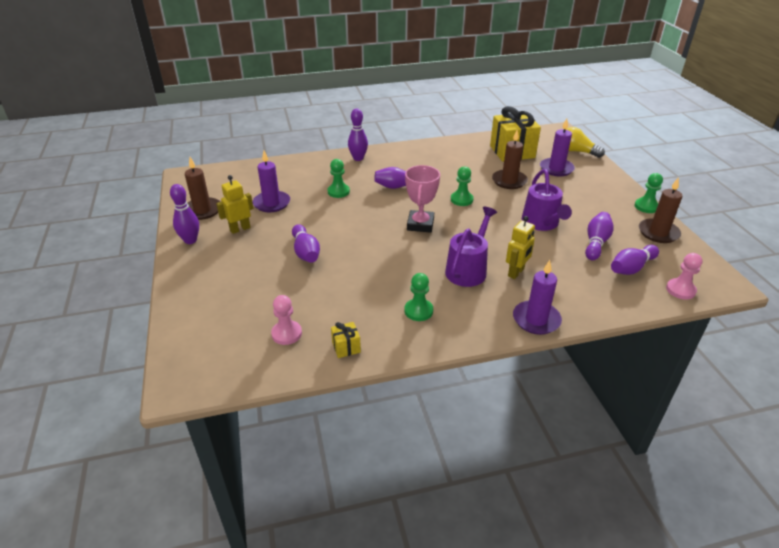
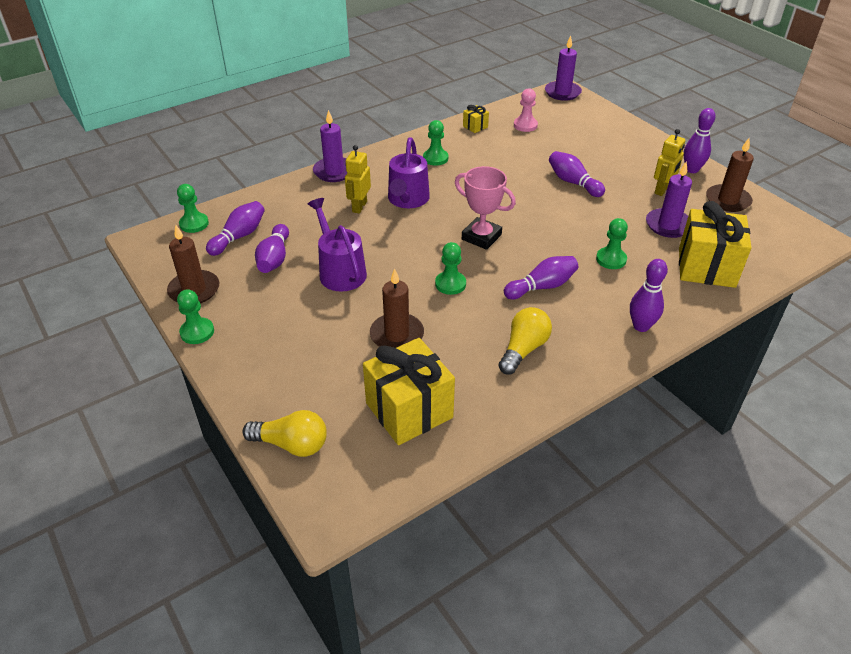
camera: 160 degrees right, 5 degrees up
pink trophy [405,165,440,233] -> pink trophy turned 45 degrees counterclockwise [455,166,516,250]
purple candle [540,119,575,176] -> purple candle moved to [545,35,582,101]
pink pawn [666,253,702,300] -> green pawn [177,184,209,233]
none -> yellow light bulb [498,307,552,374]
none -> yellow gift [679,201,752,288]

